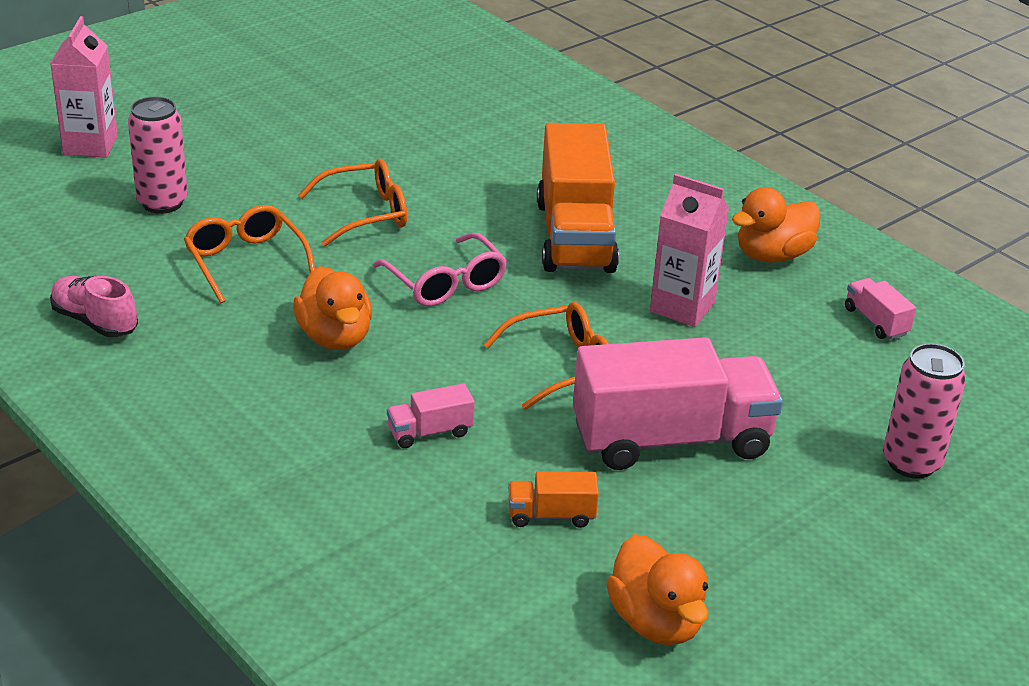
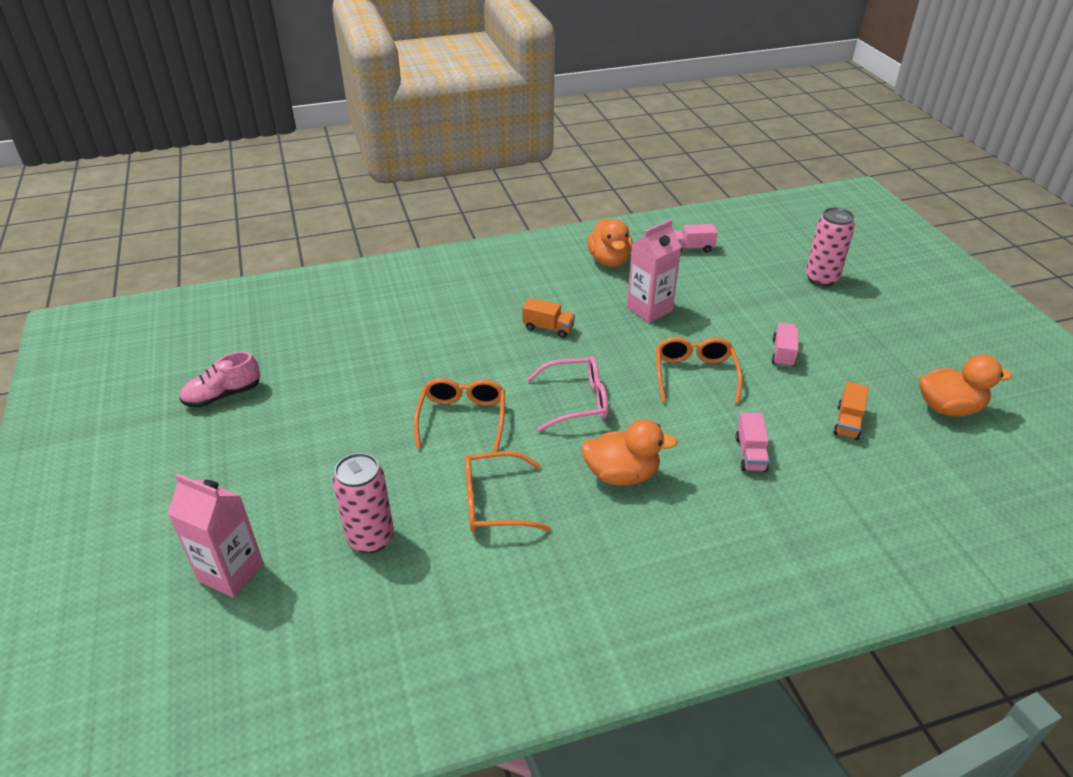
camera: 65 degrees left, 5 degrees up
pink shoe [50,276,138,337] -> pink shoe moved to [180,352,260,408]
orange truck [537,123,619,273] -> orange truck [522,298,575,338], size x0.42
pink truck [573,337,783,470] -> pink truck [772,322,798,367], size x0.42

